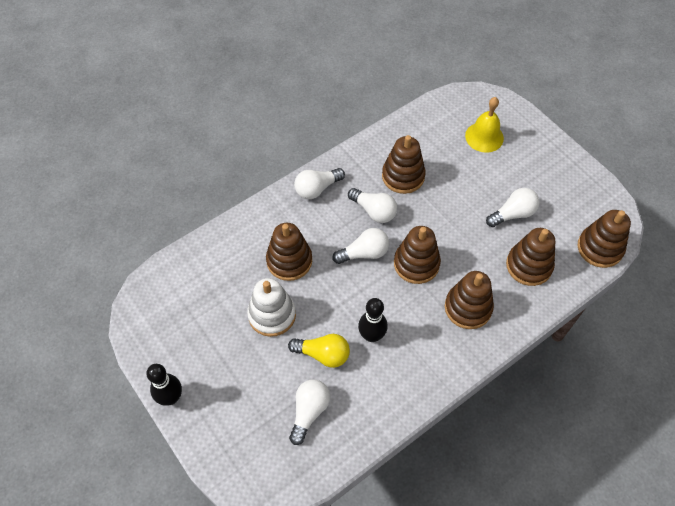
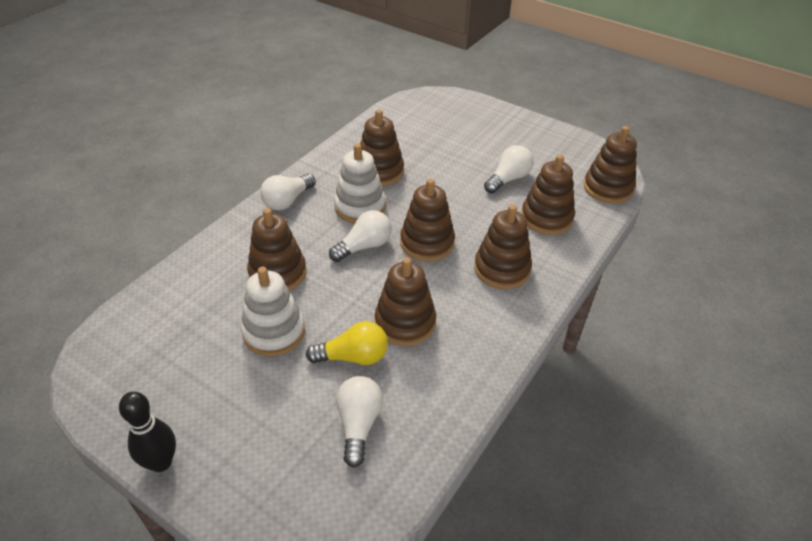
camera: 20 degrees left, 15 degrees down
white light bulb [348,188,397,223] -> white stacking toy [334,143,386,223]
black bowling pin [358,298,388,342] -> brown stacking toy [375,257,436,346]
yellow bell [465,97,504,152] -> none

